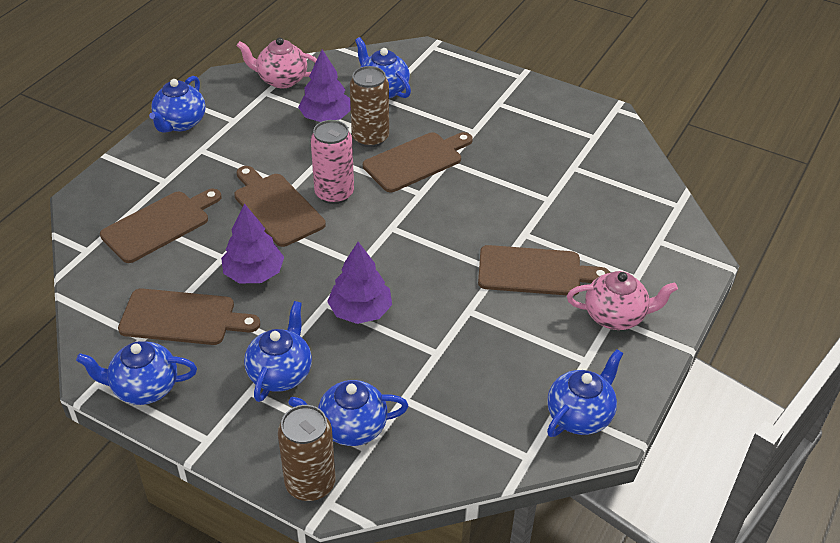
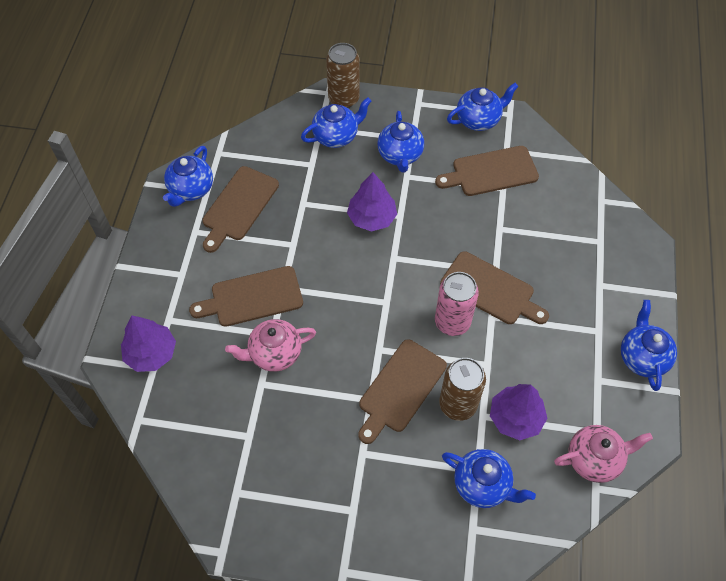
camera: 160 degrees right, 15 degrees up
brown cutting board [100,189,221,263] -> brown cutting board moved to [202,166,279,253]
purple tree [221,203,284,284] -> purple tree moved to [121,315,176,372]
pink teapot [567,271,678,330] -> pink teapot moved to [225,319,316,372]

